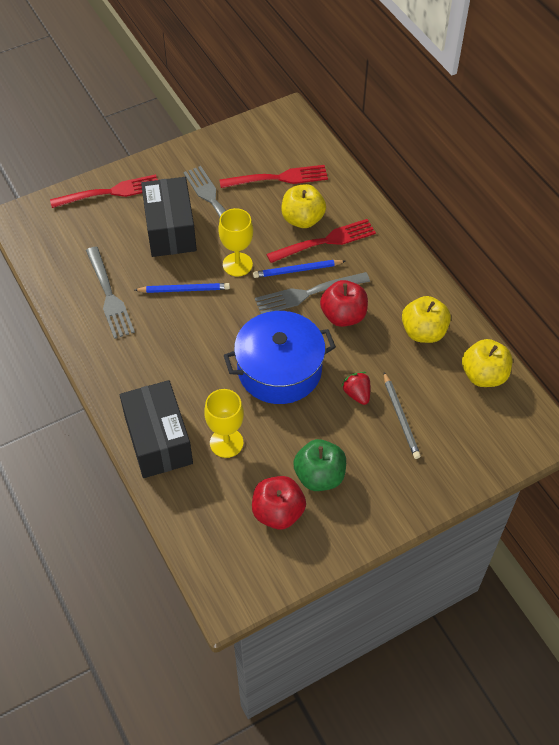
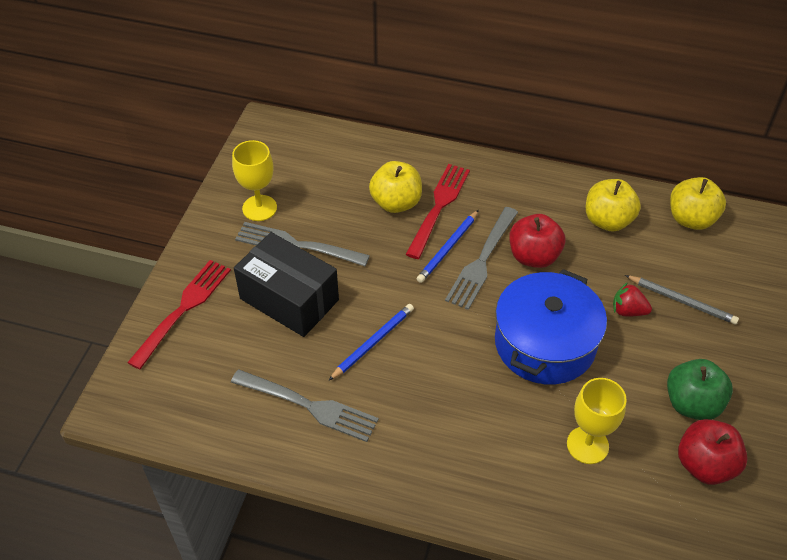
camera: 45 degrees left, 5 degrees down
black box [120,380,193,478] -> none
yellow goblet [218,208,253,276] -> yellow goblet moved to [232,140,277,221]
red fork [219,165,328,188] -> none

